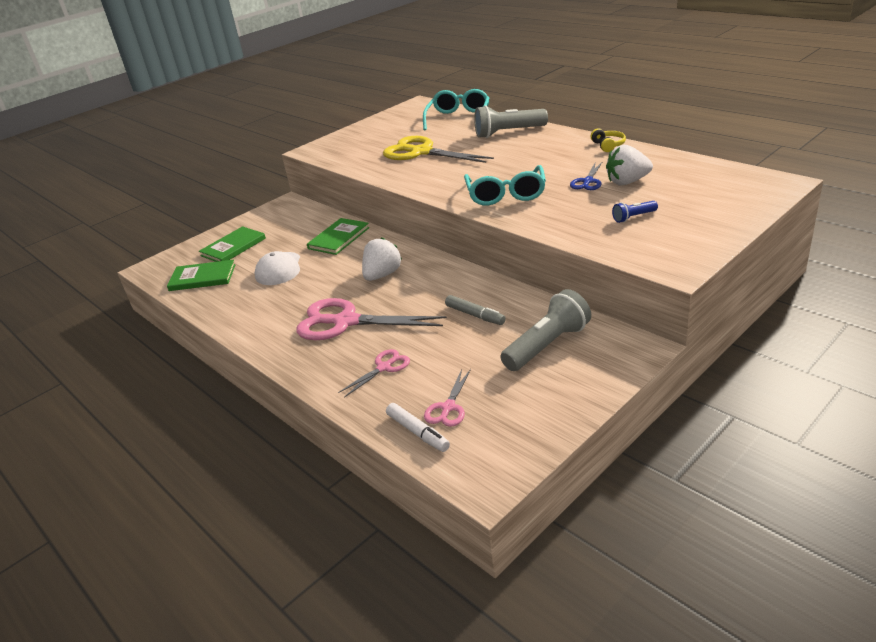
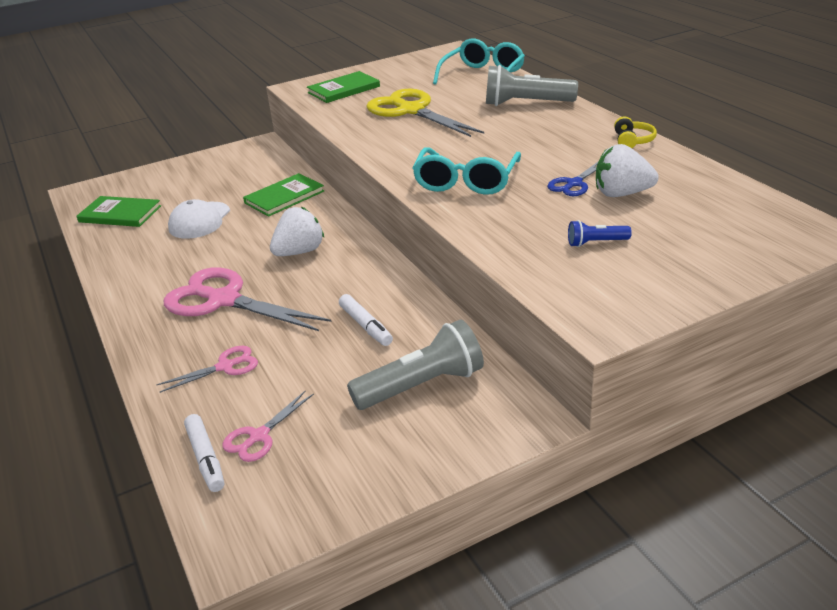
camera: 15 degrees right, 0 degrees up
green book [199,226,266,262] -> green book moved to [307,71,380,103]
grey marker [445,295,506,325] -> white marker [339,294,393,346]

